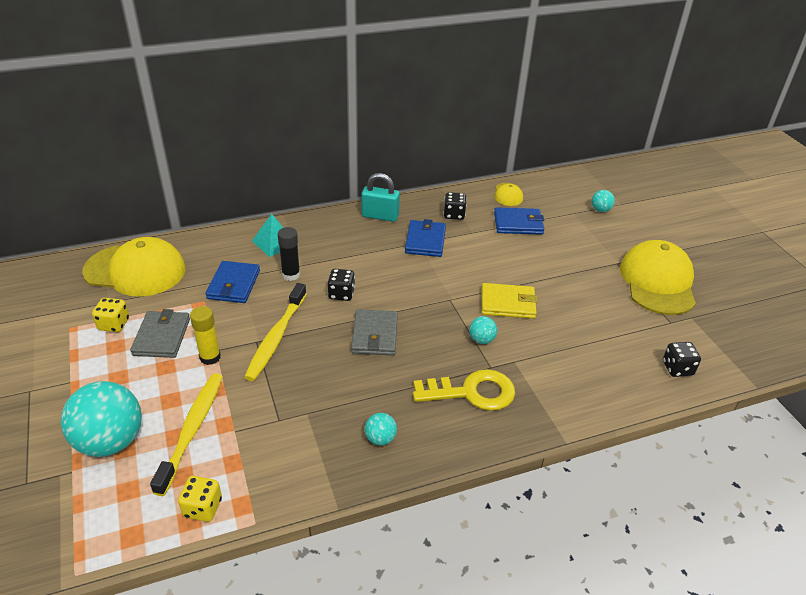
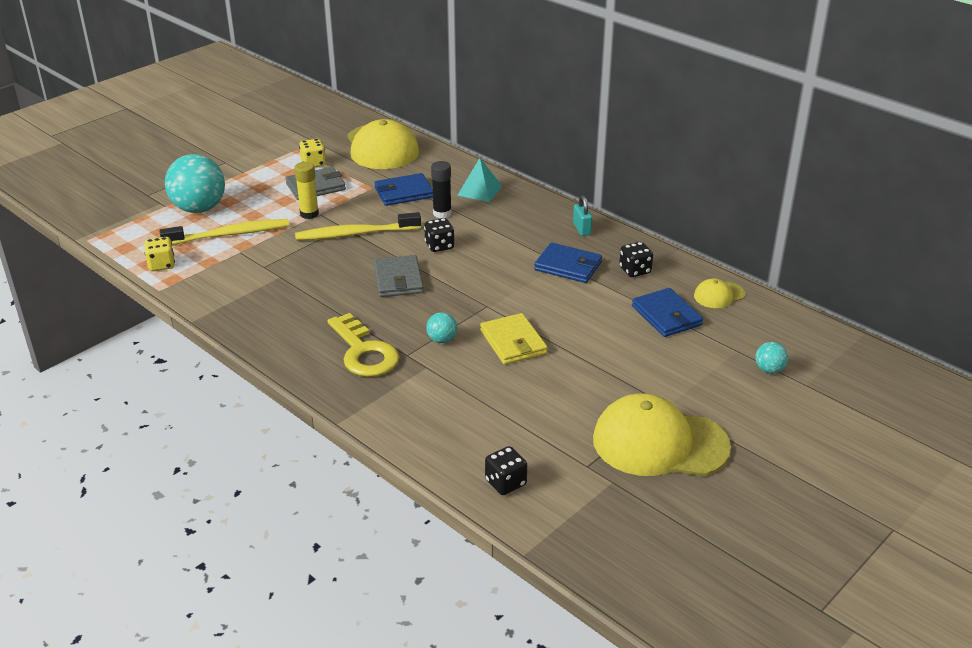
camera: 65 degrees right, 5 degrees down
grey wallet [351,309,398,356] -> grey wallet turned 75 degrees counterclockwise [374,255,424,297]
turquoise padlock [361,173,400,222] -> turquoise padlock [573,195,592,236], size x0.65
turquoise ball [365,413,397,445] -> none
blue wallet [405,219,446,257] -> blue wallet turned 45 degrees clockwise [534,243,602,283]
yellow cap [620,240,696,315] -> yellow cap turned 150 degrees counterclockwise [593,393,731,476]

